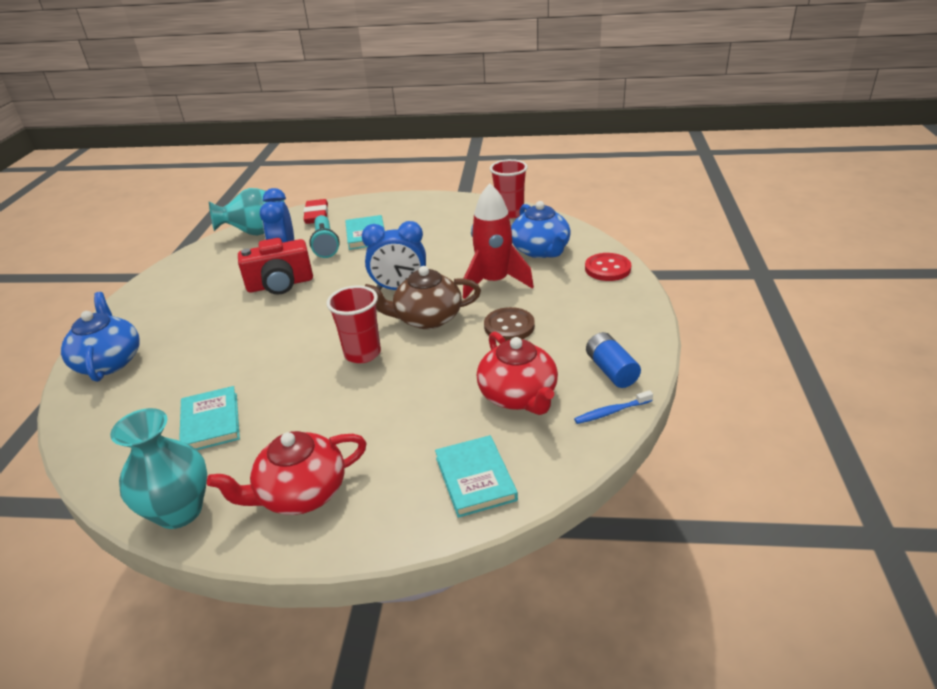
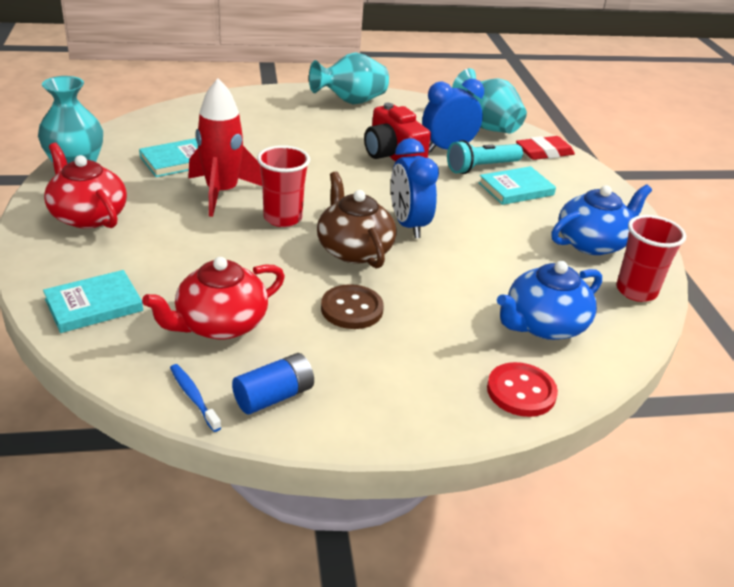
camera: 70 degrees right, 0 degrees up
blue teapot [61,292,140,382] -> blue teapot moved to [551,184,652,255]
red rocket [463,183,534,299] -> red rocket moved to [188,79,262,217]
none -> turquoise vase [309,52,389,104]

